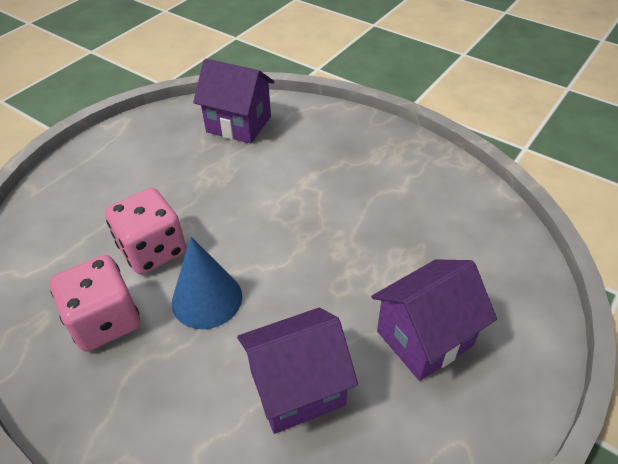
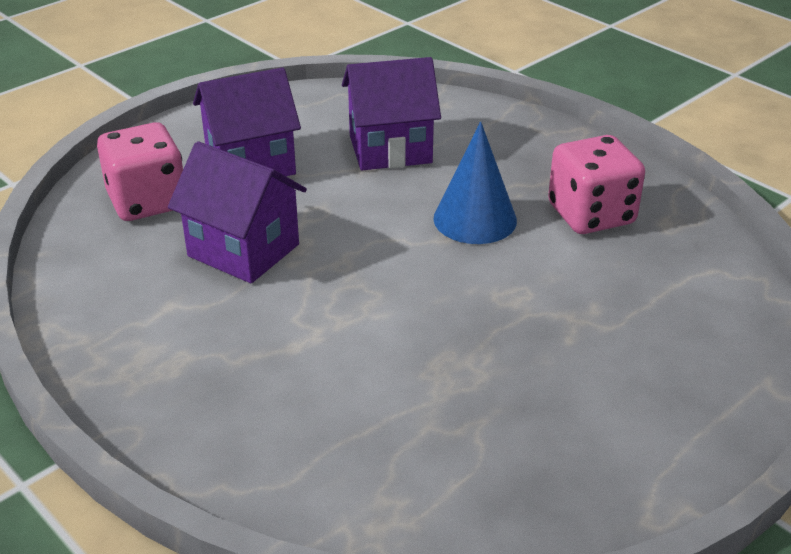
camera: 170 degrees left, 10 degrees down
pink dice [105,188,186,274] -> pink dice moved to [97,122,183,221]
purple house [193,59,275,144] -> purple house moved to [168,141,307,283]

